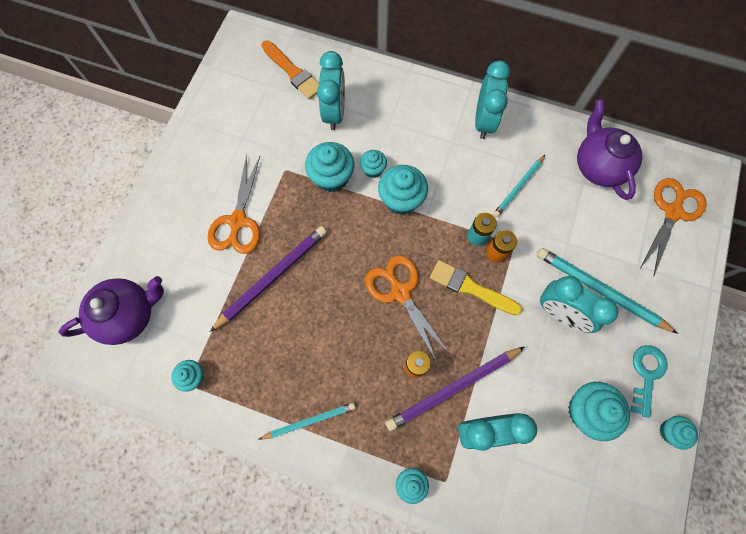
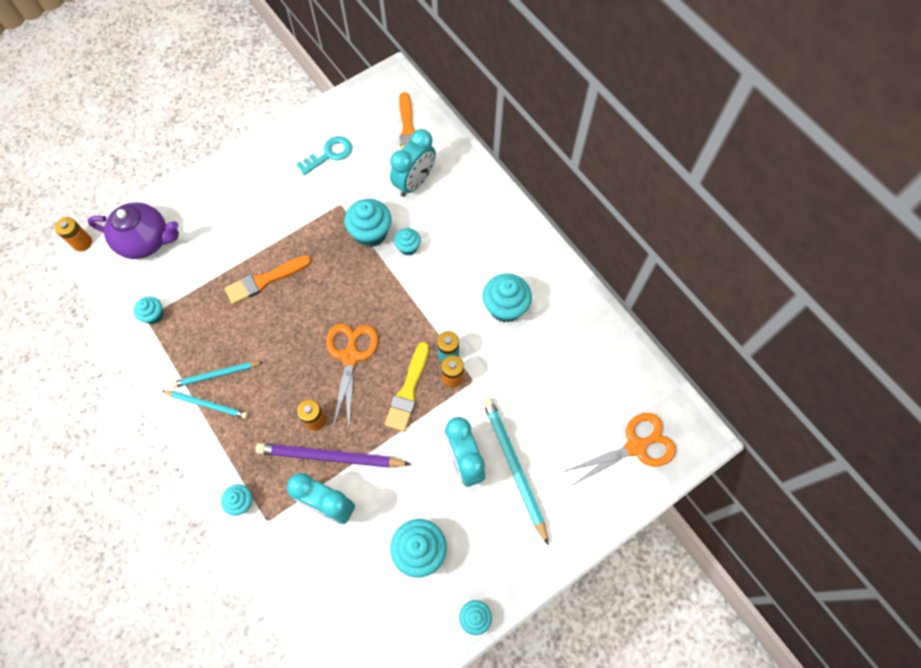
camera: 35 degrees right, 5 degrees down
orange scissors [207,154,260,254] -> none
purple pencil [210,226,327,332] -> orange brush [225,255,311,304]
turquoise cupcake [378,165,428,215] -> turquoise cupcake moved to [483,273,532,322]
yellow brush [430,260,522,315] -> yellow brush turned 135 degrees counterclockwise [385,342,429,431]
turquoise clock [475,60,510,139] -> none
turquoise pencil [493,155,545,218] -> turquoise pencil moved to [172,362,263,388]
purple teapot [577,99,642,200] -> none
turquoise key [630,345,668,418] -> turquoise key moved to [296,136,352,175]
none -> orange battery [55,217,92,252]

